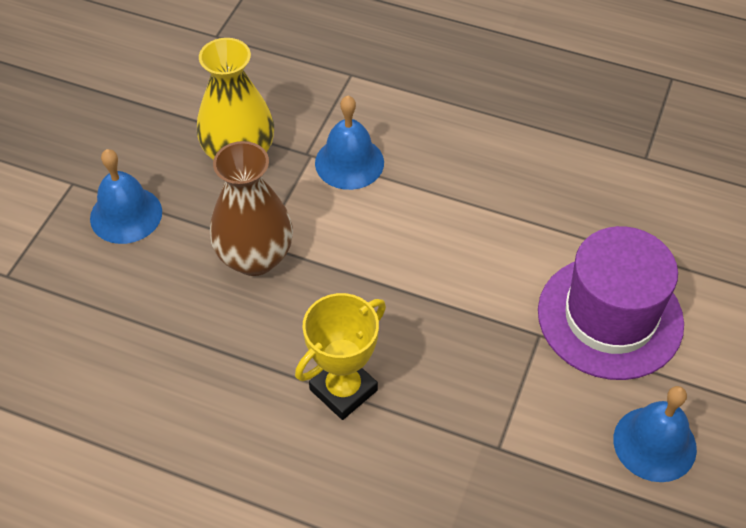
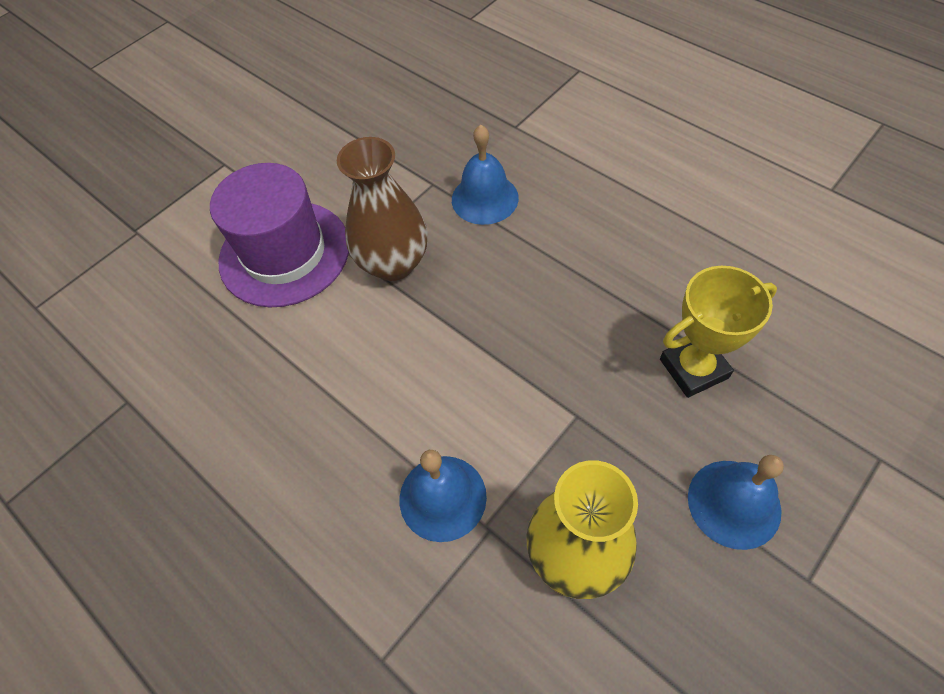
camera: 155 degrees left, 5 degrees up
brown vase [210,141,293,276] -> brown vase moved to [337,137,428,281]
yellow trophy [295,293,386,420] -> yellow trophy moved to [660,266,777,398]
blue bell [613,386,697,482] -> blue bell moved to [452,125,519,225]

